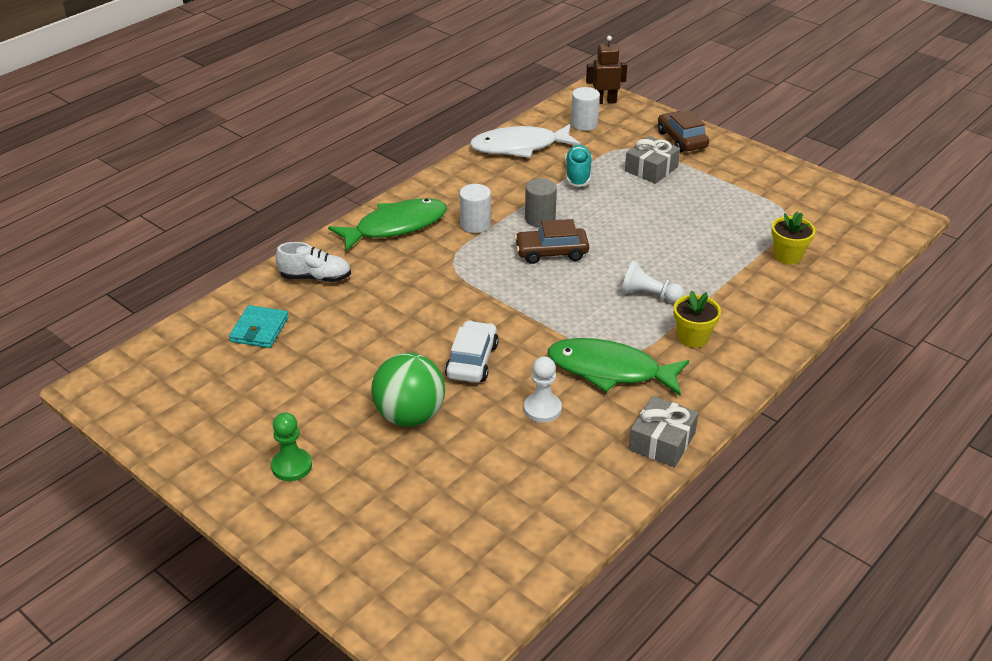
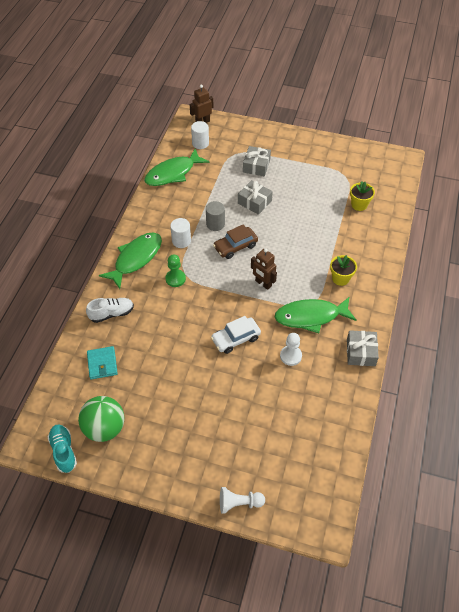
camera: 25 degrees left, 15 degrees up
green pawn [271,412,312,481] -> green pawn moved to [165,254,186,287]
green ball [371,353,445,427] -> green ball moved to [78,396,124,442]
white car [445,320,499,383] -> white car turned 105 degrees counterclockwise [211,316,261,354]
white fish [470,124,581,158] -> green fish [144,149,209,186]
turquoise shoe [565,145,592,187] -> turquoise shoe moved to [48,424,77,473]
white pawn [621,261,684,303] -> white pawn moved to [220,487,265,514]
brown car [658,111,709,153] -> none
none -> grey gift [238,180,273,215]
none -> brown robot [251,248,277,290]

